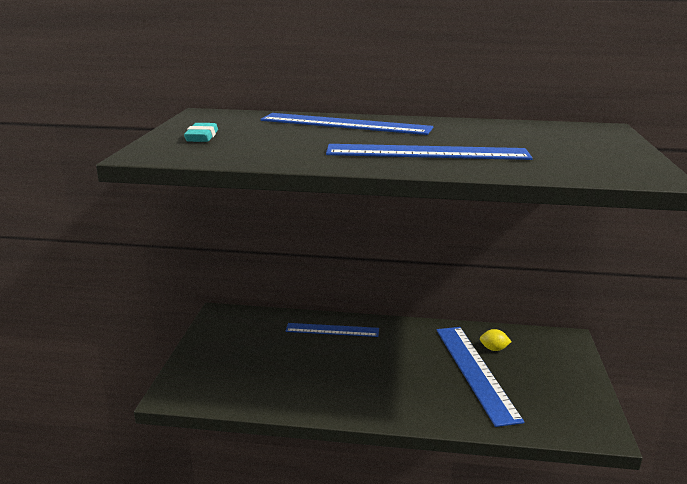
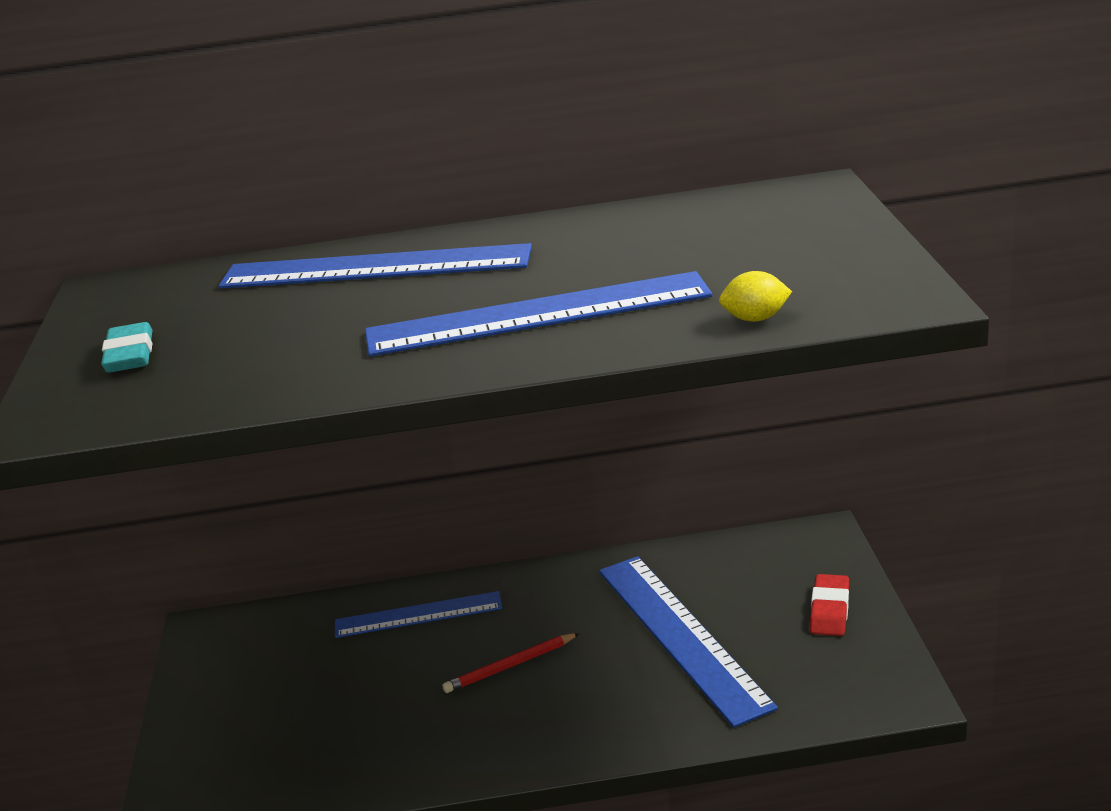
camera: 10 degrees left, 5 degrees up
yellow lemon [480,329,512,351] -> yellow lemon moved to [719,271,792,322]
none -> red pencil [442,633,580,693]
none -> red eraser [810,574,849,636]

